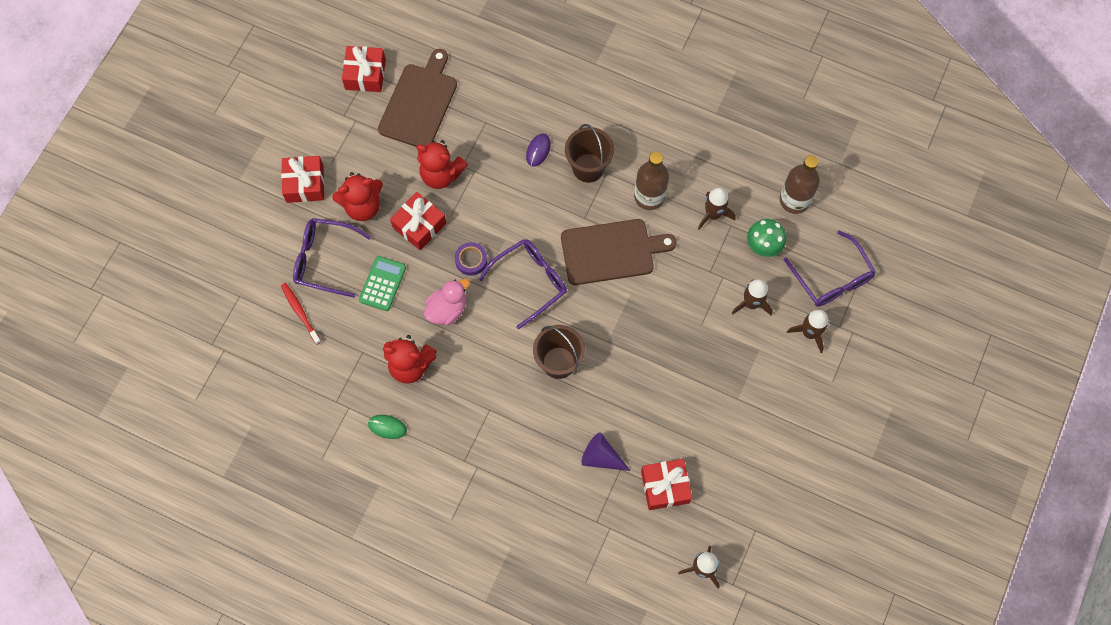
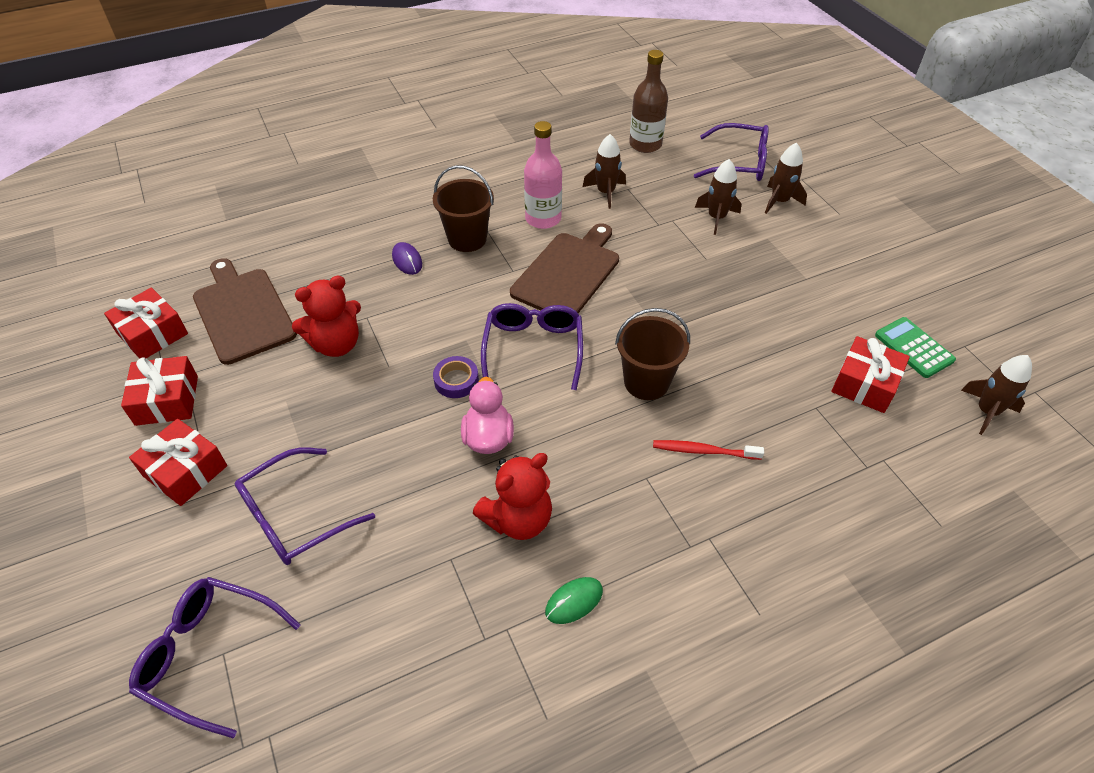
camera: 50 degrees left, 20 degrees down
red toothbrush [281,283,321,345] -> red toothbrush moved to [653,440,764,460]
red teddy bear [332,172,383,221] -> none
green calculator [359,256,406,311] -> green calculator moved to [875,317,956,378]
red gift [390,192,446,250] -> red gift moved to [121,356,198,426]
purple cone [581,432,630,471] -> none
brown bottle [634,151,669,210] -> pink bottle [524,121,562,229]
green mushroom [747,219,786,257] -> none
none -> purple glasses [129,577,301,738]

